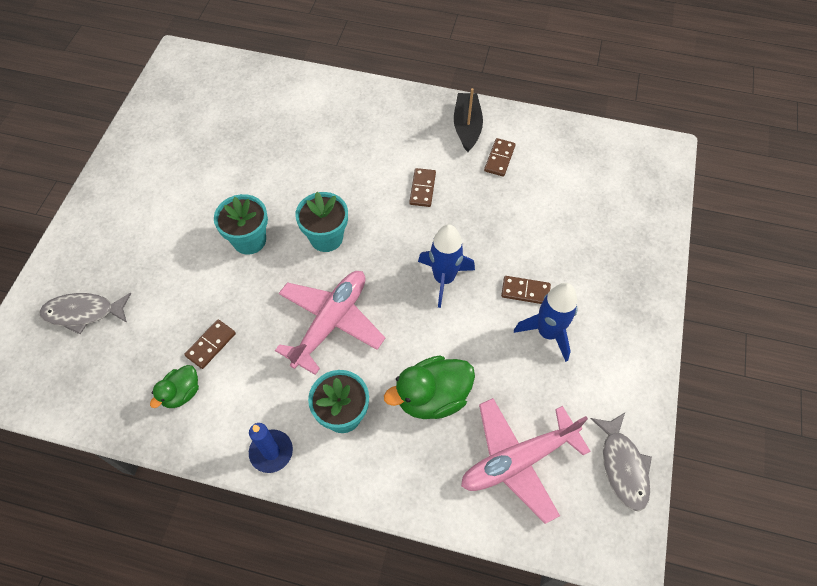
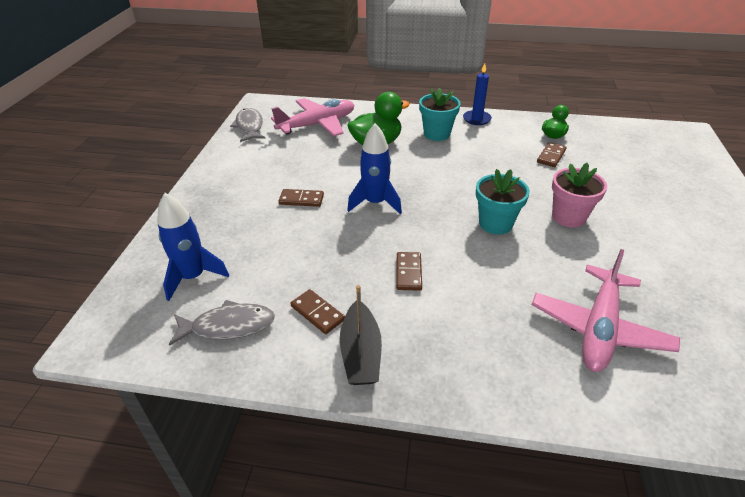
camera: 175 degrees right, 20 degrees down
grey fish [39,293,131,334] -> grey fish moved to [169,300,275,346]
turquoise flower pot [214,194,268,255] -> pink flower pot [552,163,607,228]
pink plane [275,271,385,375] -> pink plane moved to [532,249,680,372]
brown domino [484,138,516,177] -> brown domino turned 60 degrees counterclockwise [291,289,345,334]
blue rocket [514,283,577,362] -> blue rocket moved to [157,193,229,301]

